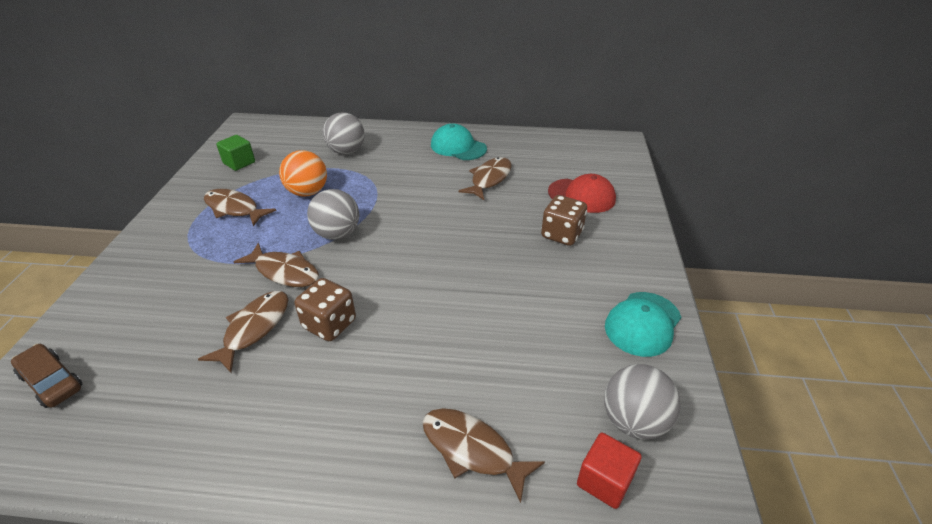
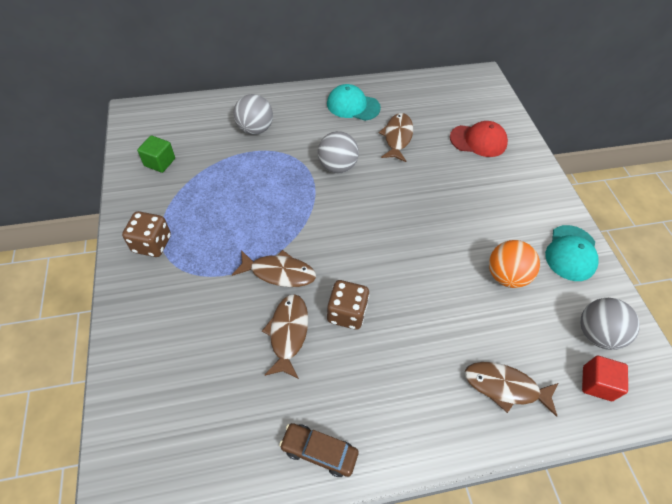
camera: 20 degrees left, 15 degrees up
brown car [11,344,83,408] -> brown car moved to [279,423,359,477]
brown fish [204,189,276,226] -> none
orange ball [279,150,327,197] -> orange ball moved to [489,240,540,288]
grey ball [307,189,359,240] -> grey ball moved to [317,131,359,174]
brown dice [541,195,587,246] -> brown dice moved to [122,211,171,257]

